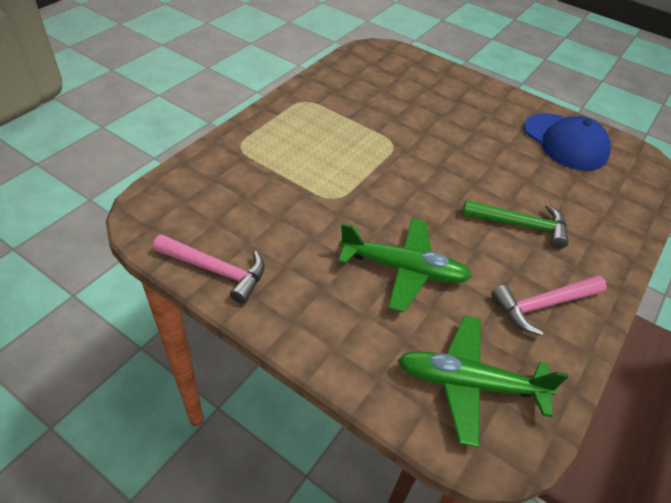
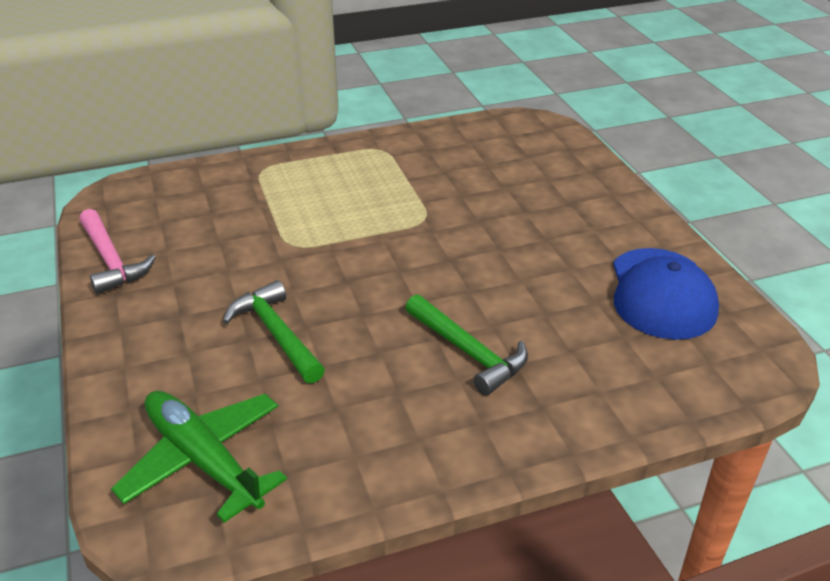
camera: 40 degrees right, 10 degrees down
green plane [338,218,472,312] -> green hammer [223,280,325,384]
pink hammer [491,275,607,336] -> none

